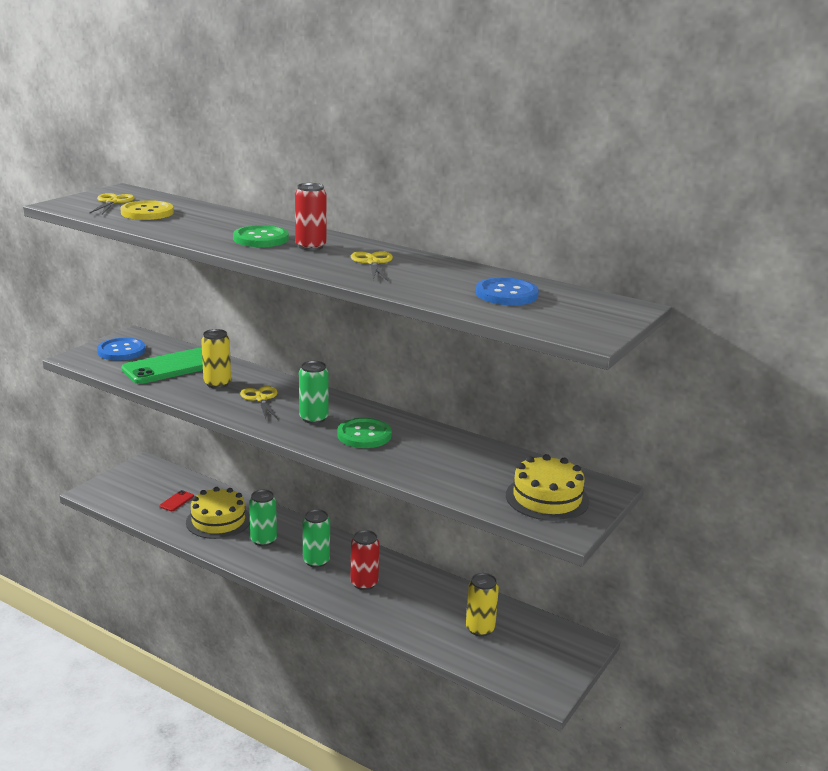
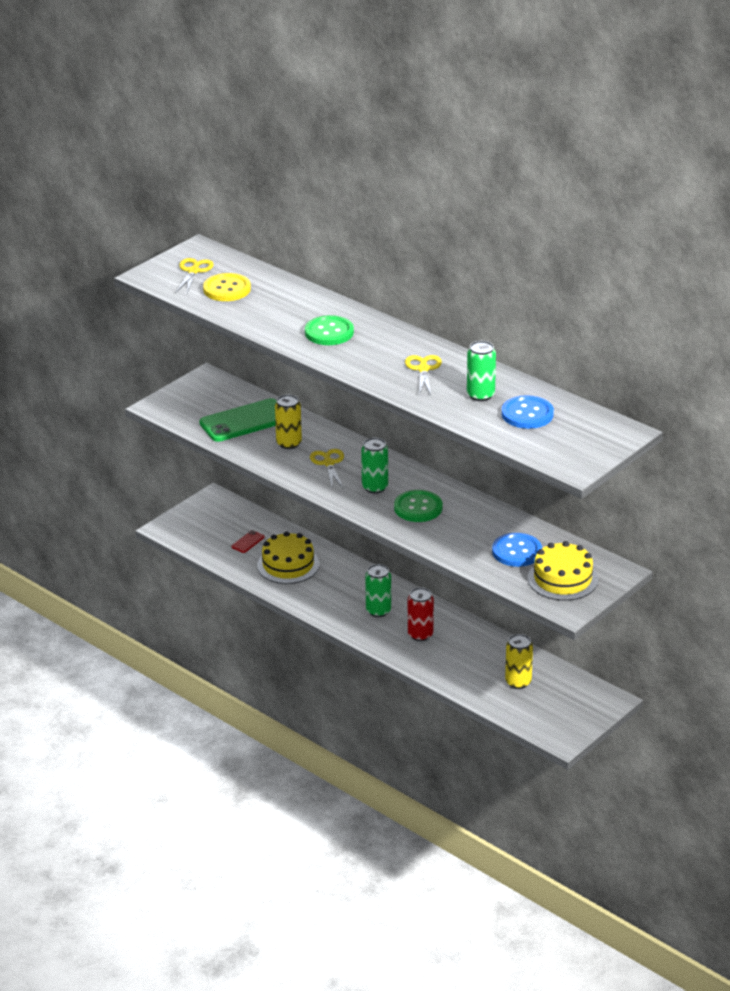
camera: 10 degrees right, 10 degrees up
blue button [97,338,146,361] -> blue button moved to [492,533,542,567]
green can [249,490,277,546] -> green can moved to [467,341,496,401]
red can [295,183,327,251] -> none

